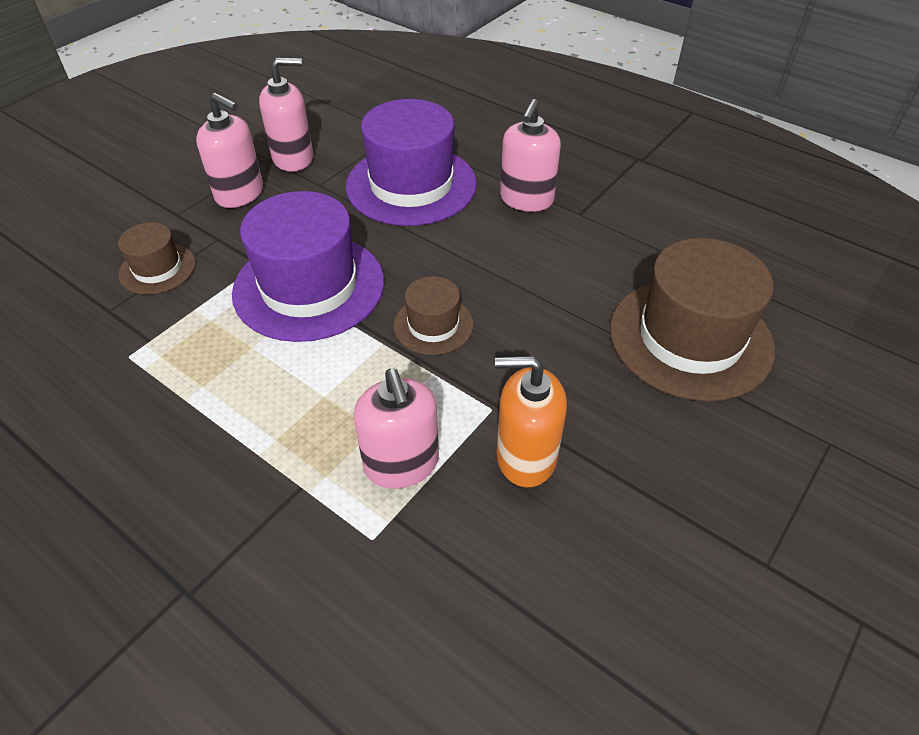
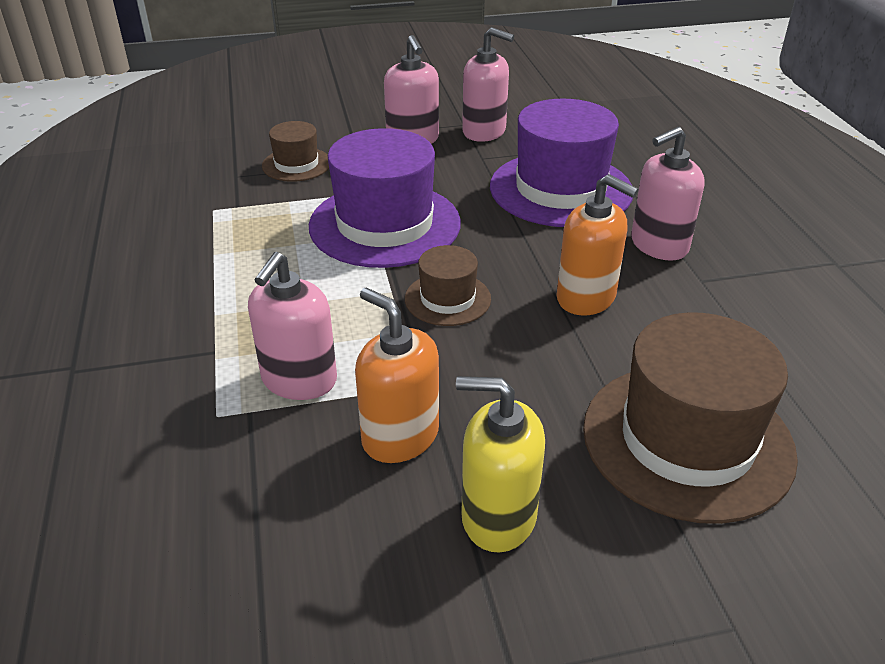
camera: 40 degrees right, 10 degrees down
none -> yellow soap dispenser [456,376,545,553]
none -> orange soap dispenser [557,174,638,315]

